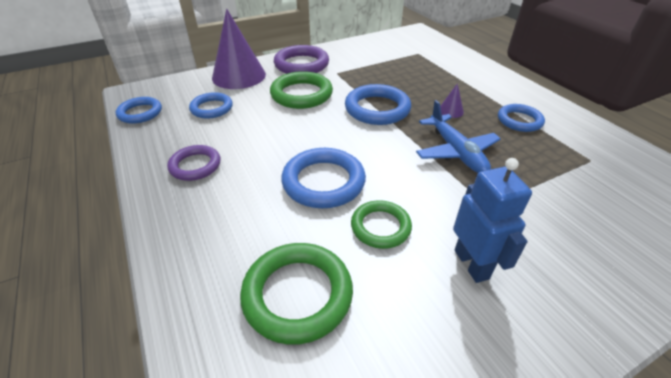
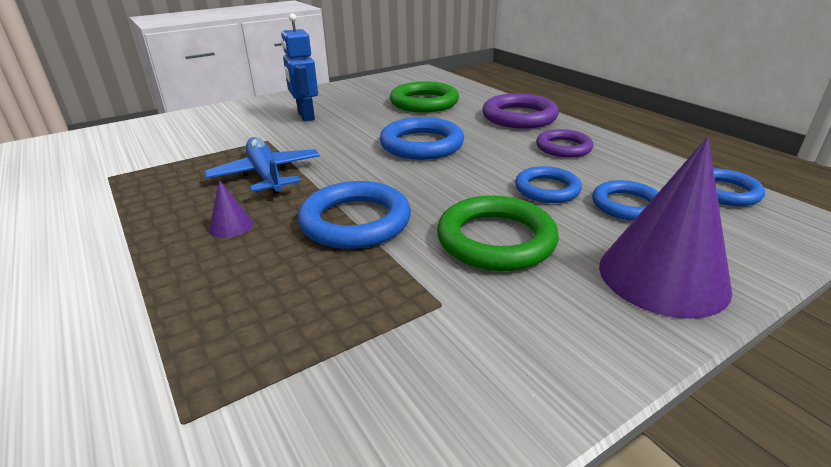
camera: 175 degrees right, 10 degrees down
purple ring [274,45,329,74] -> purple ring moved to [482,93,559,129]
green ring [351,200,412,249] -> none
blue ring [498,104,545,132] -> blue ring moved to [515,166,582,203]

